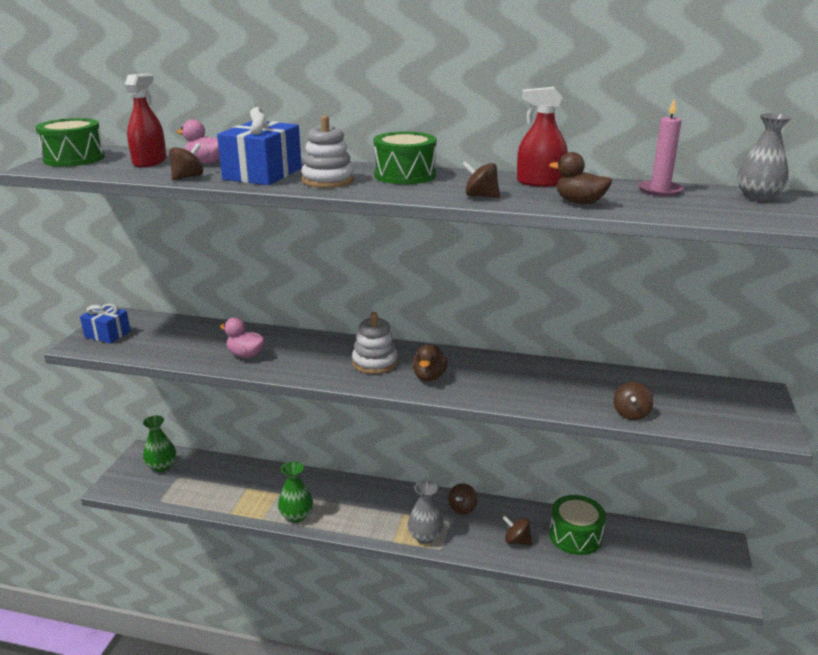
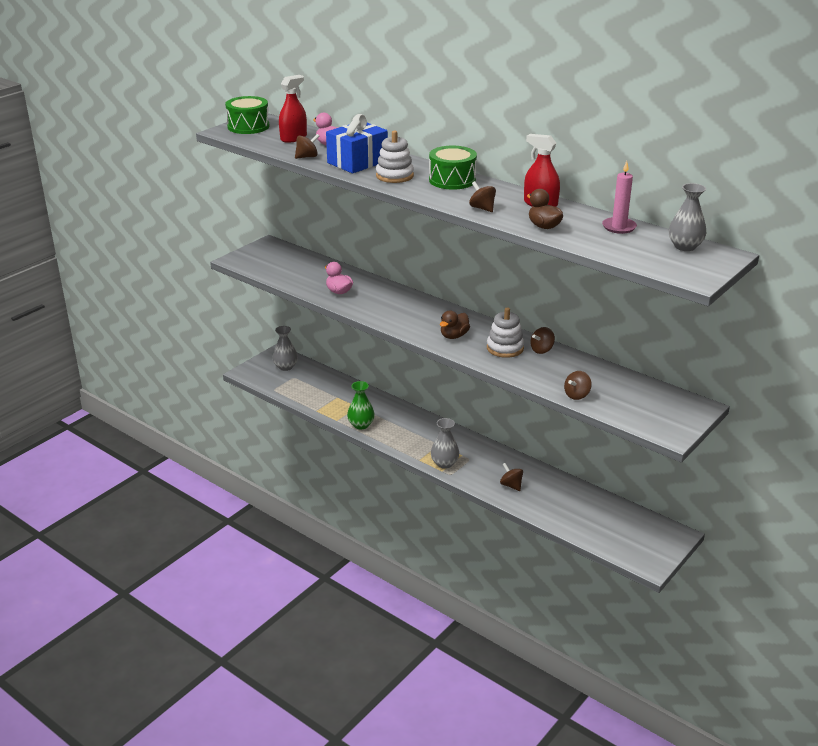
camera: 25 degrees right, 5 degrees up
blue gift [80,304,131,344] -> none
green vase [143,416,176,472] -> grey vase [272,326,298,371]
white stacking toy [352,312,398,374] -> white stacking toy moved to [487,308,524,358]
brown spinning top [448,483,477,515] -> brown spinning top moved to [530,327,555,354]
green drum [549,495,606,555] -> none

